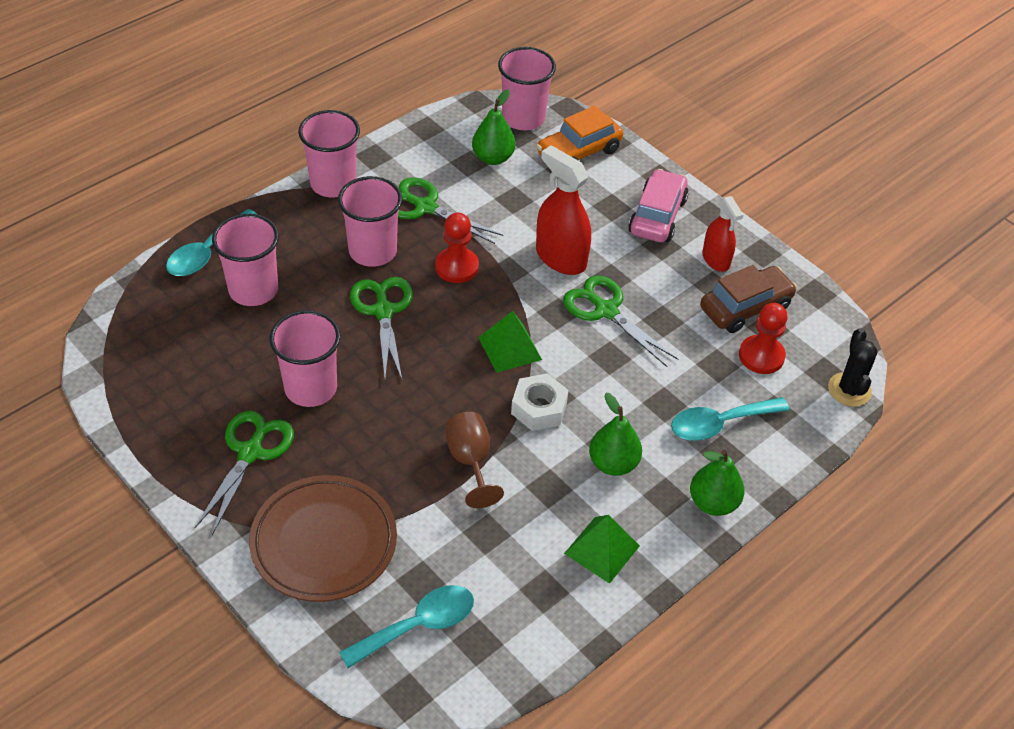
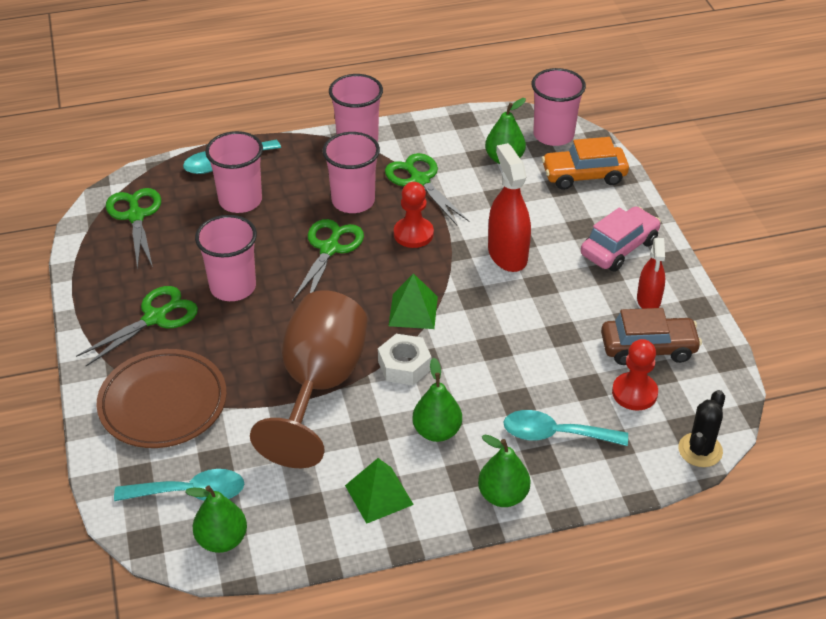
camera: 30 degrees right, 5 degrees down
brown goblet [445,412,504,508] -> brown goblet [250,291,367,468], size x2.04
green scissors [563,275,679,367] -> green scissors moved to [106,188,161,270]
none -> green pear [185,485,247,553]

